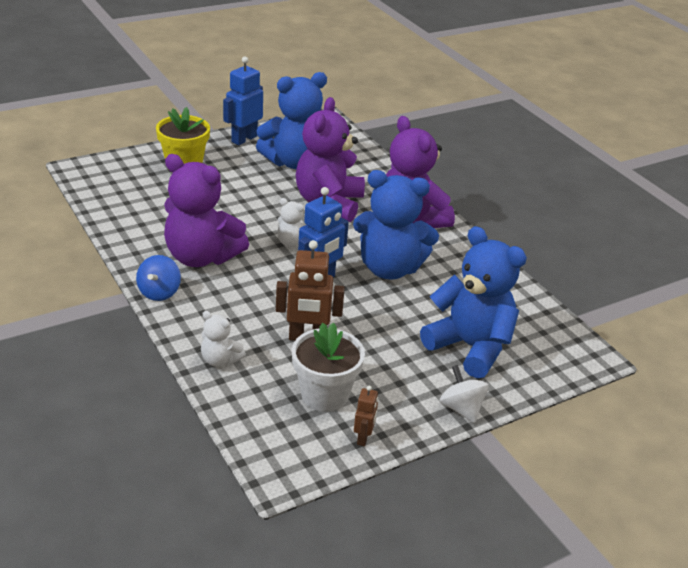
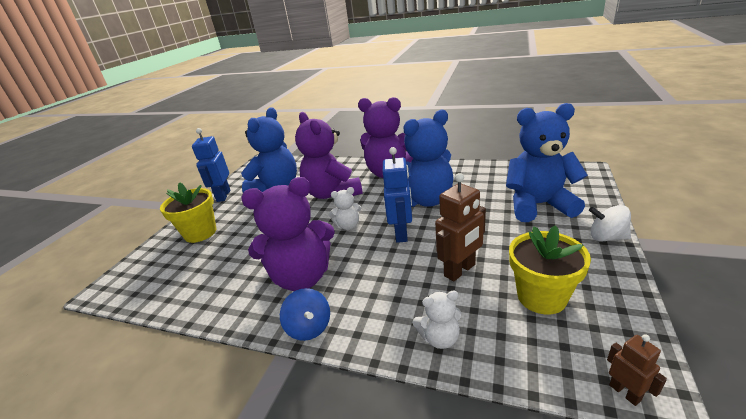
camera: 35 degrees left, 5 degrees down
white flower pot [292,322,365,412] -> yellow flower pot [509,225,591,315]
brown robot [354,386,378,446] -> brown robot moved to [607,334,667,406]

